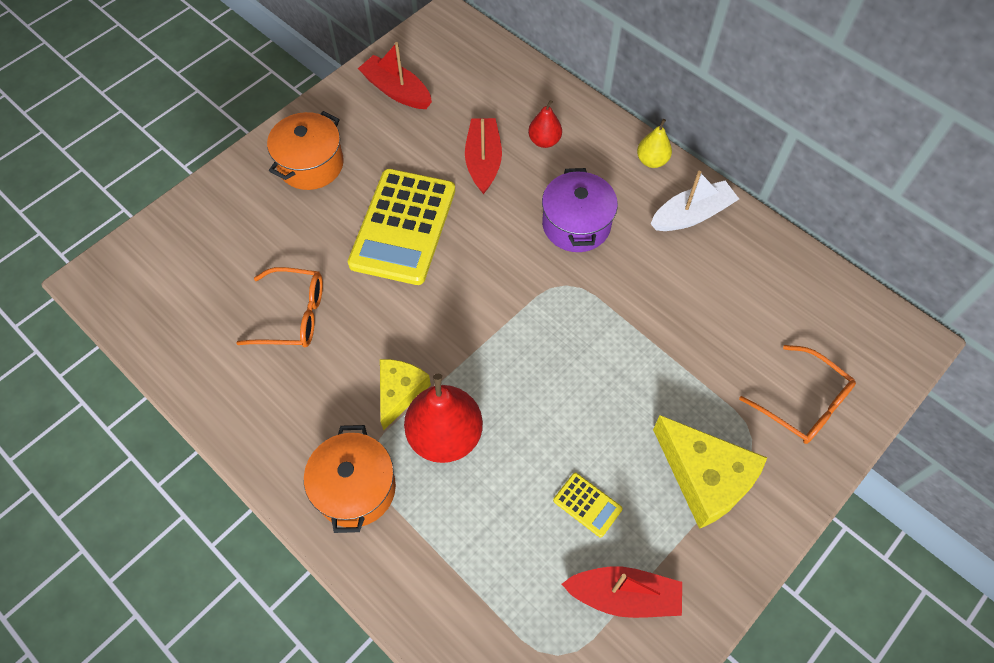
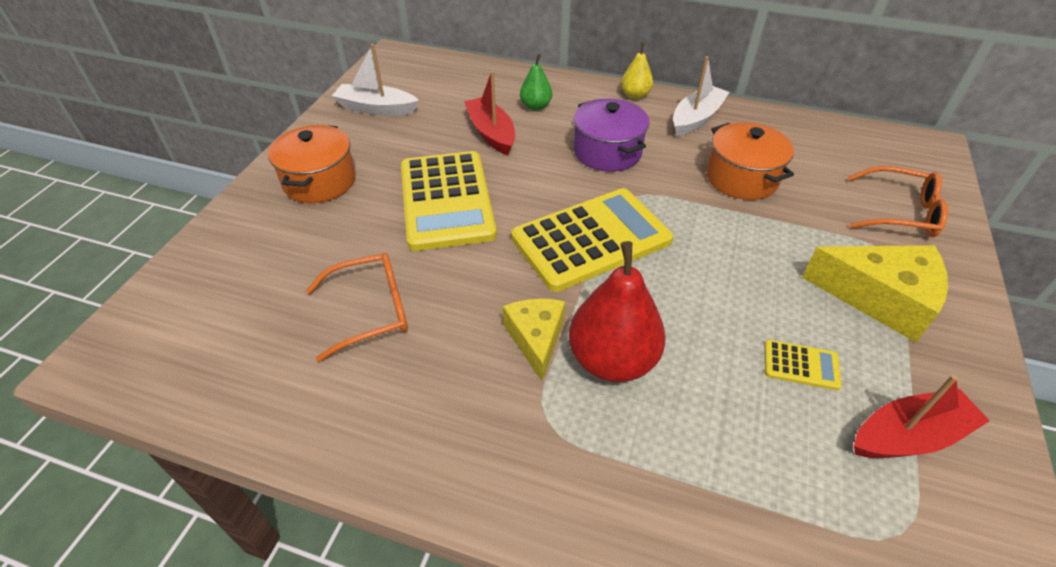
camera: 25 degrees left, 15 degrees down
orange pot [304,425,396,533] -> orange pot moved to [707,122,794,200]
red boat [358,42,432,109] -> white boat [332,44,419,116]
red pear [528,100,562,148] -> green pear [520,54,552,111]
none -> yellow calculator [511,188,673,292]

